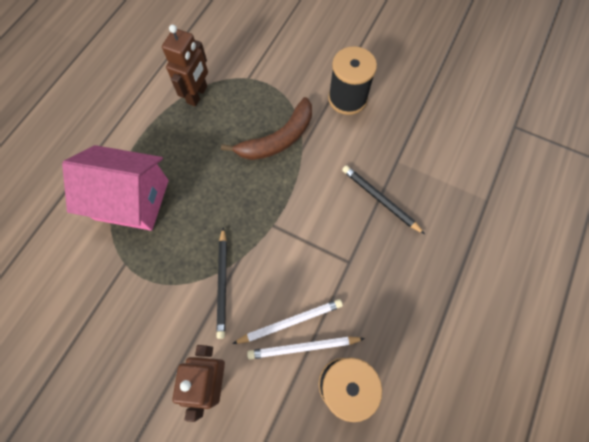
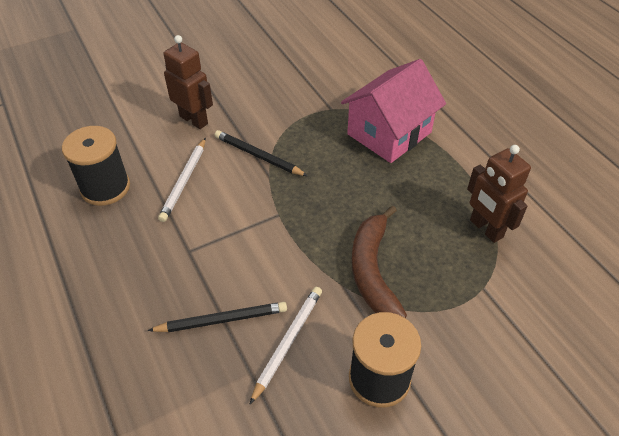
camera: 125 degrees right, 20 degrees down
white pencil [247,337,365,360] -> white pencil moved to [249,287,322,405]

